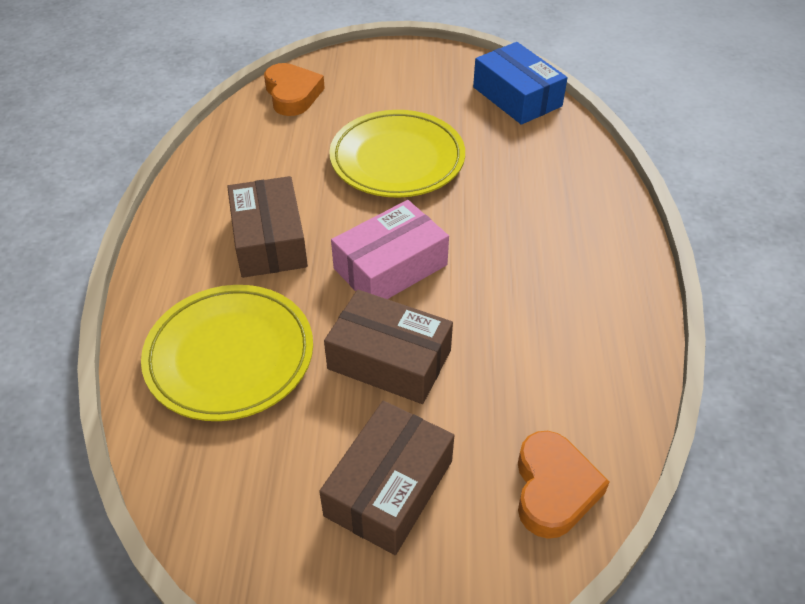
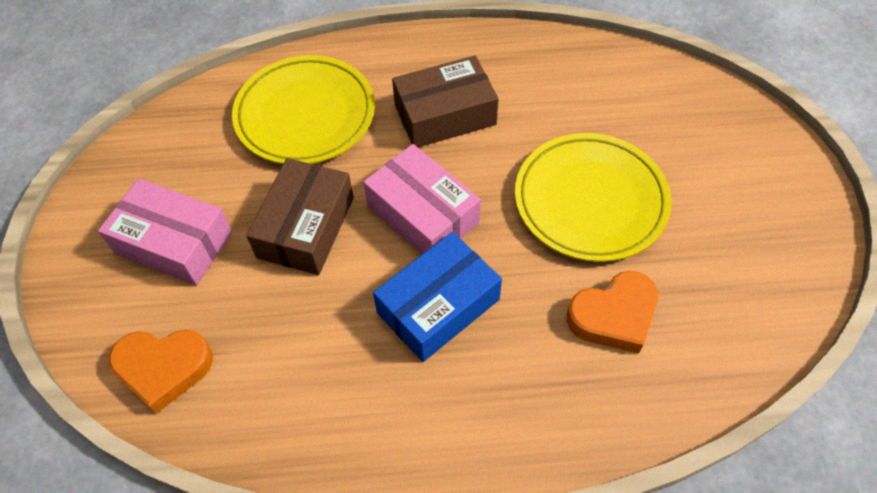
camera: 85 degrees right, 10 degrees up
orange heart [264,63,325,116] -> orange heart moved to [567,271,658,354]
brown box [319,401,454,555] -> pink box [98,178,232,286]
blue box [473,42,568,125] -> blue box moved to [373,232,502,362]

